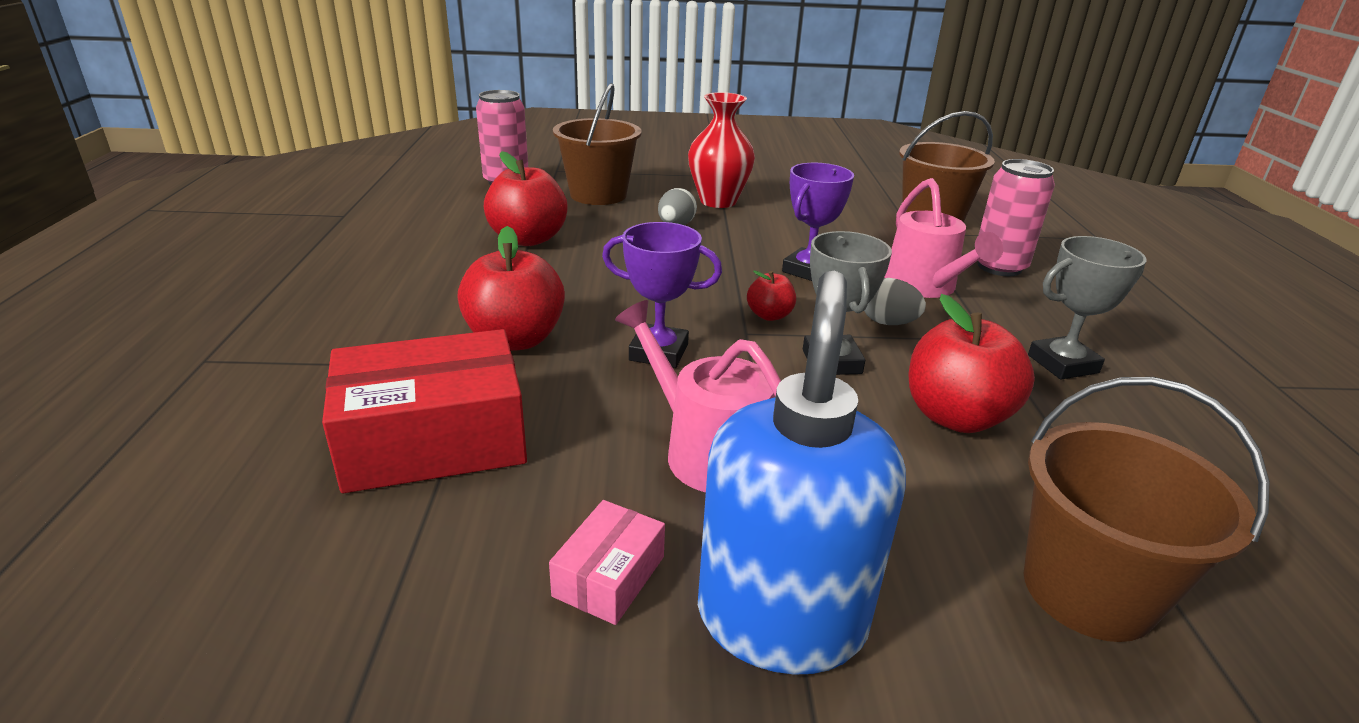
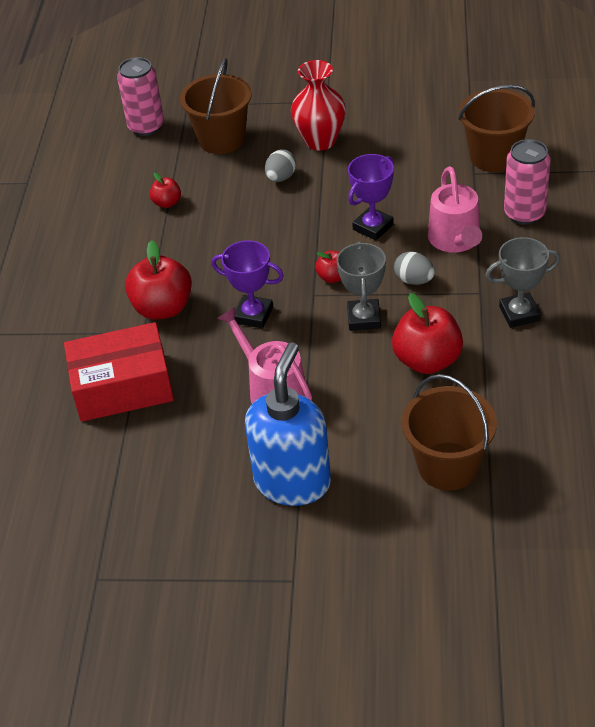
camera: 10 degrees right, 15 degrees up
red apple [484,151,568,246] -> red apple [150,173,181,208], size x0.52
pink box [549,500,665,625] -> none

